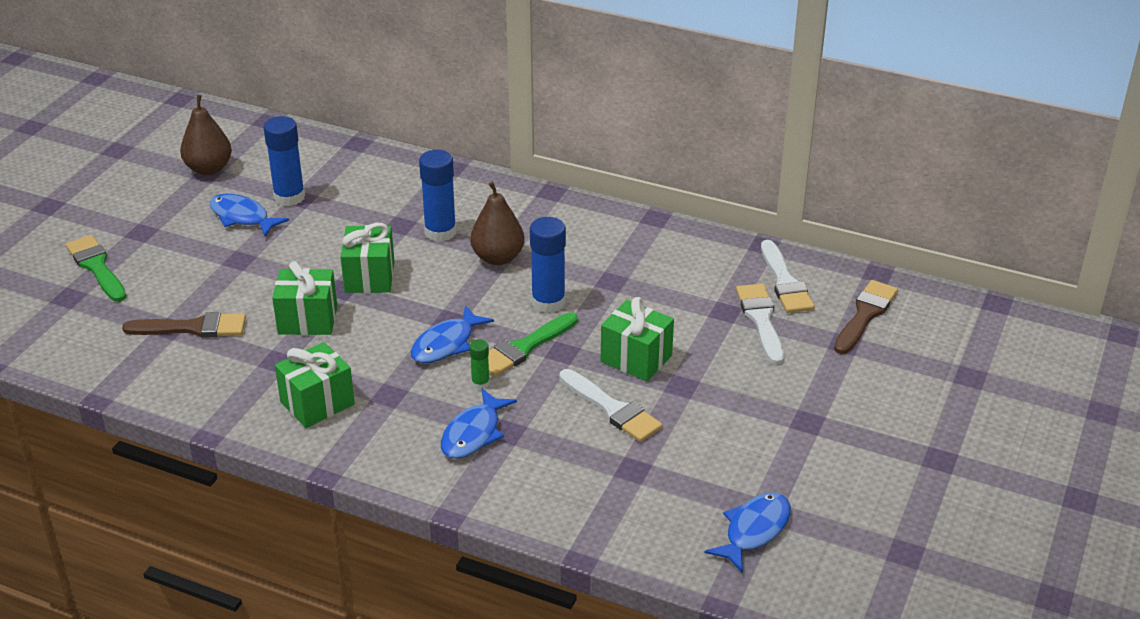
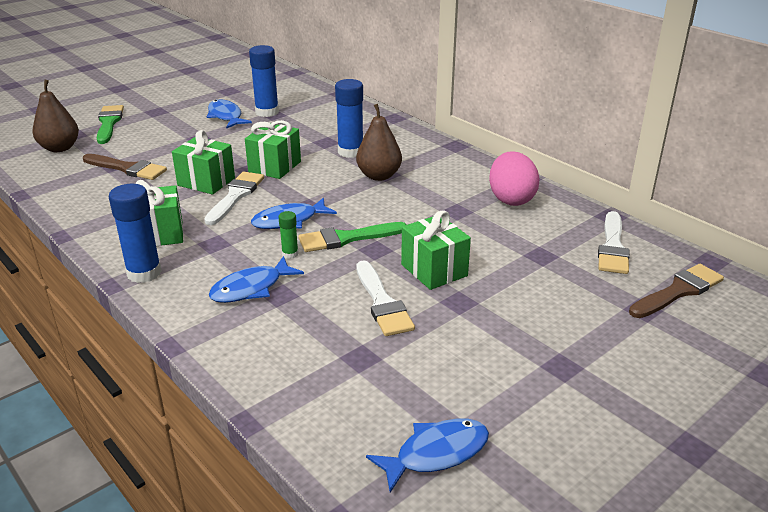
camera: 25 degrees right, 5 degrees down
brown pear [180,95,232,175] -> brown pear moved to [32,80,79,152]
blue glue stick [530,217,566,313] -> blue glue stick moved to [109,184,162,283]
white brush [736,284,784,365] -> white brush moved to [205,172,264,225]
none -> pink egg [489,151,539,206]

